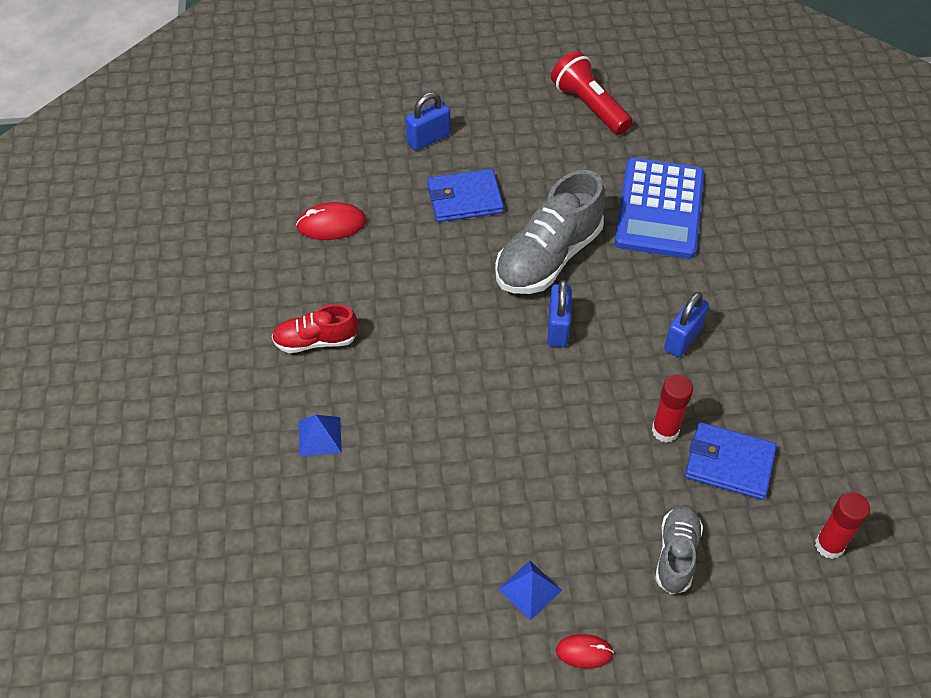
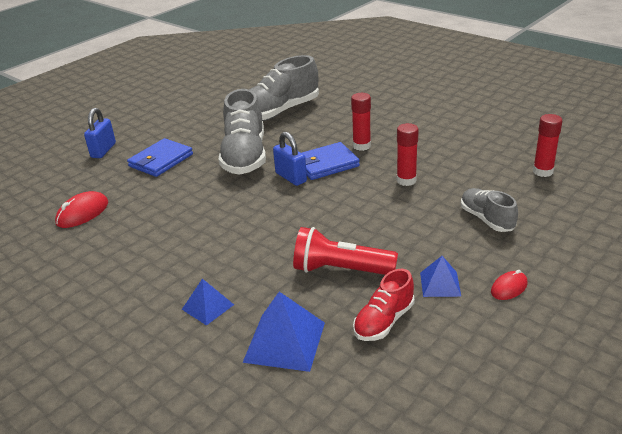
camera: 40 degrees left, 20 degrees down
red shoe [272,304,358,353] -> red shoe moved to [353,269,414,341]
red flashlight [551,51,633,135] -> red flashlight moved to [293,227,398,275]
blue calculator [615,158,704,259] -> grey shoe [249,55,319,121]
blue padlock [664,292,709,357] -> red glue stick [351,93,371,151]
blue wallet [685,422,777,500] -> blue wallet moved to [302,142,360,180]
none -> blue pyramid [242,292,325,372]

